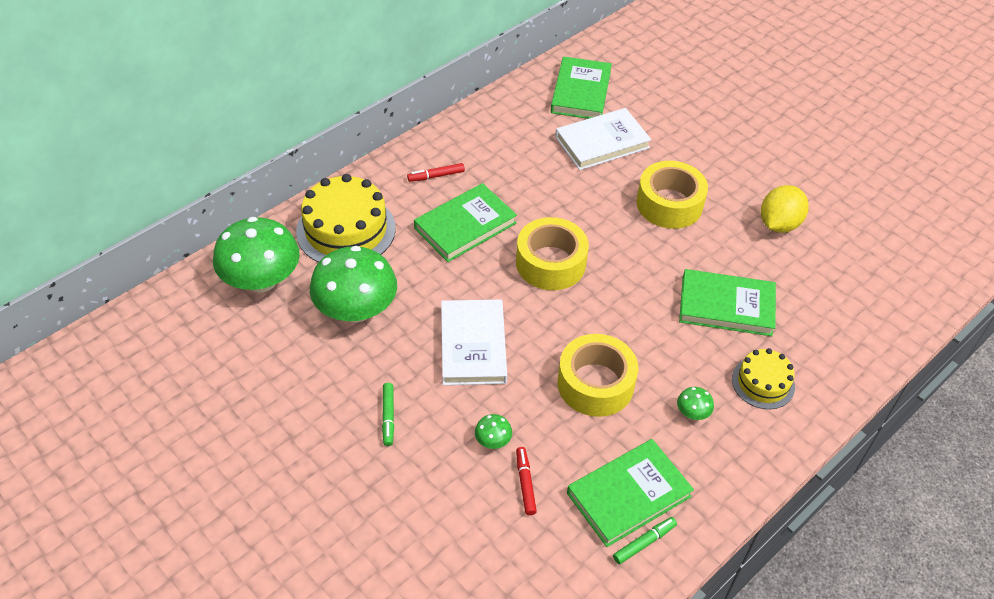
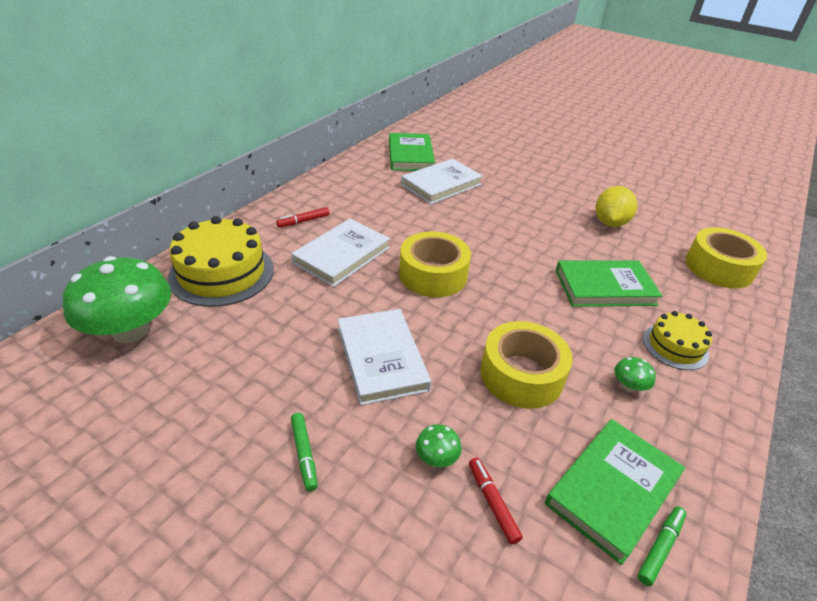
camera: 15 degrees left, 10 degrees down
green mushroom [310,246,397,323] -> none
green book [414,183,517,262] -> white book [291,219,390,287]
yellow tape [636,161,708,229] -> yellow tape moved to [685,227,767,288]

